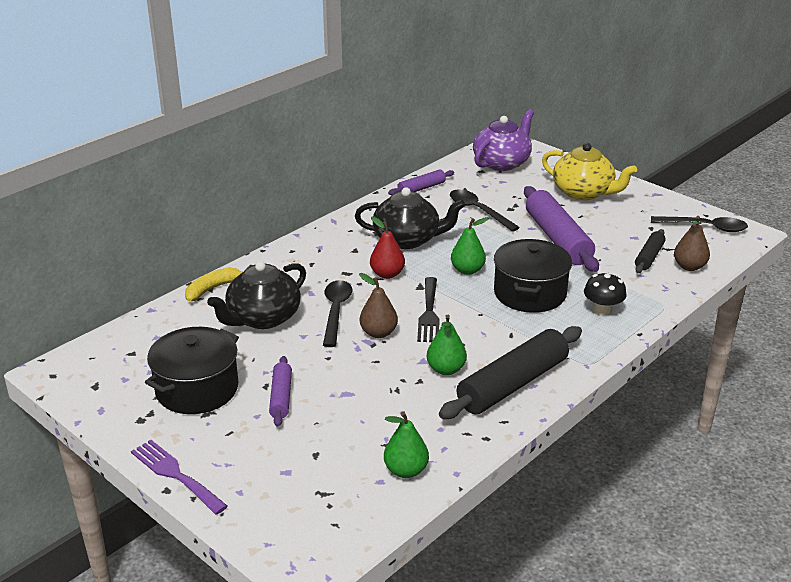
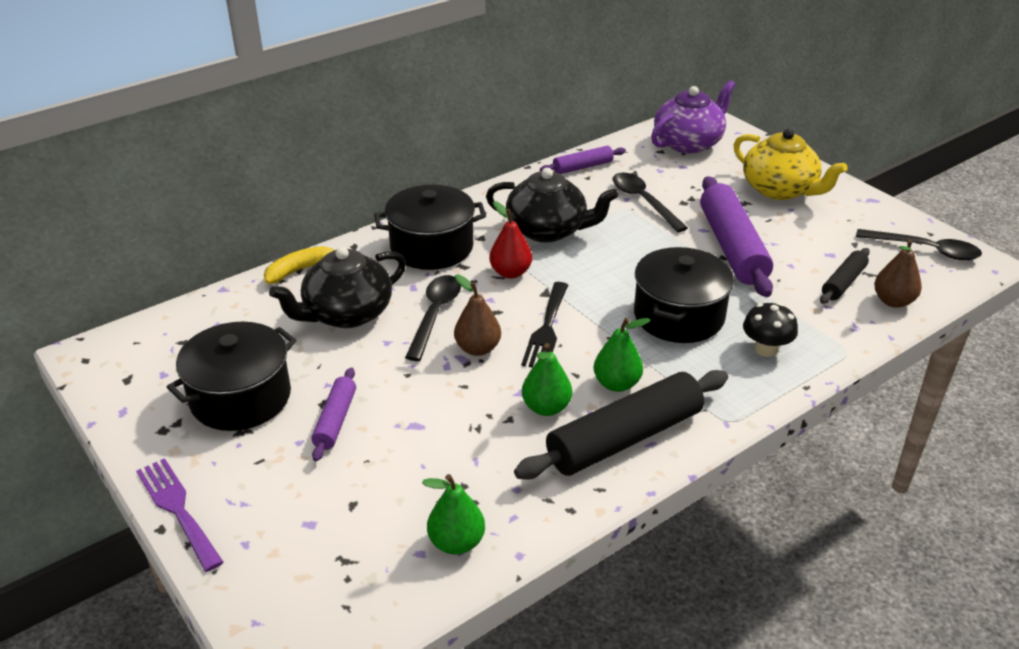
camera: 10 degrees right, 5 degrees up
green pear [451,217,489,275] -> green pear moved to [594,318,650,392]
none -> black pot [374,185,486,270]

